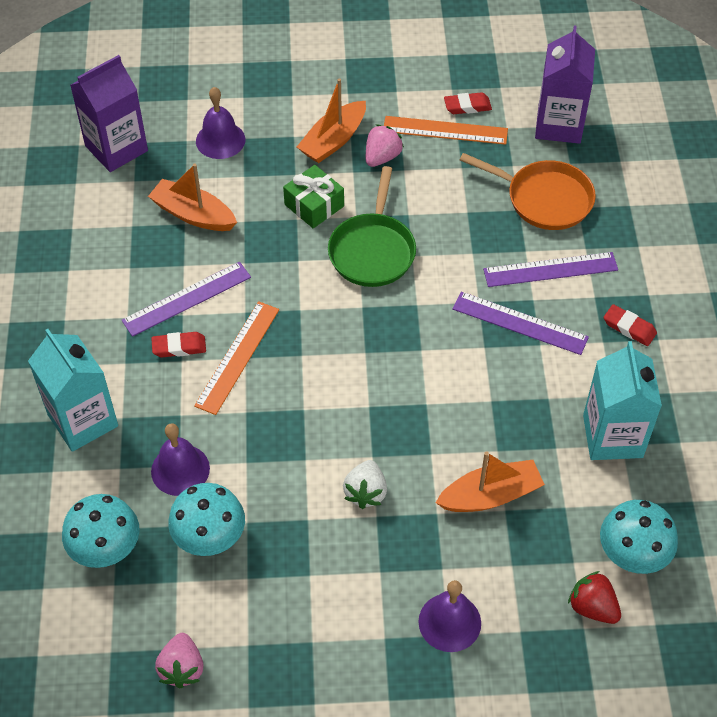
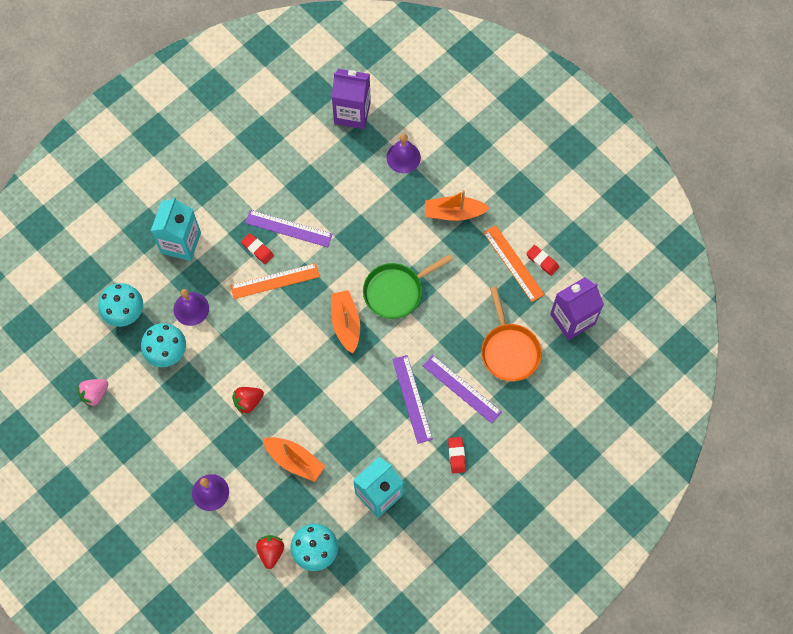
camera: 50 degrees right, 15 degrees up
orange boat [148,163,237,231] -> orange boat moved to [331,290,360,354]
green gift [283,165,344,228] -> none
white strawberry [343,460,387,509] -> red strawberry [232,387,264,414]
pink strawberry [366,125,404,167] -> none

